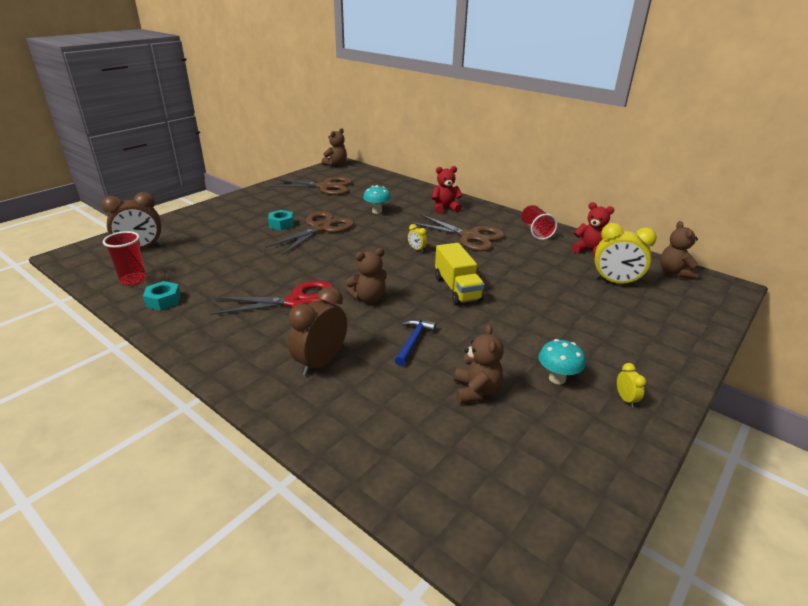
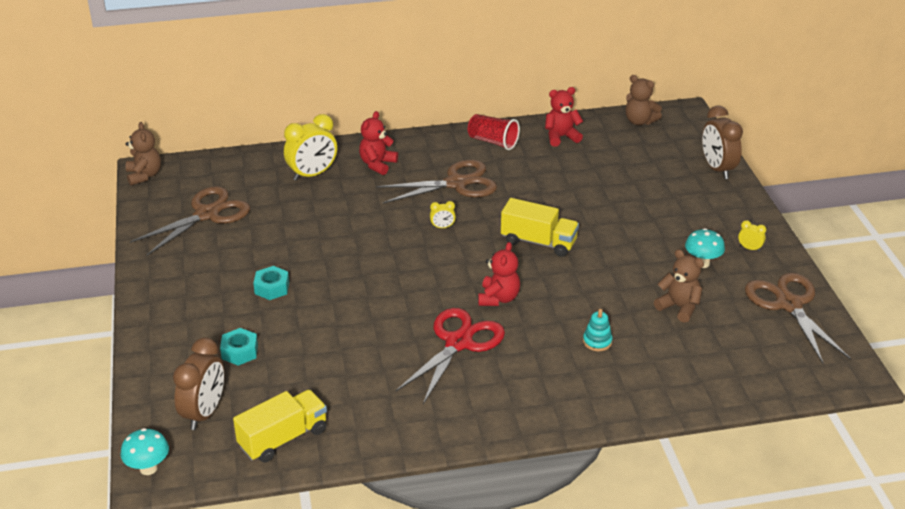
camera: 50 degrees left, 5 degrees up
red cup [103,231,147,286] -> yellow truck [233,390,327,462]
turquoise nut [143,281,181,311] -> turquoise nut moved to [220,328,258,366]
brown scissors [265,211,354,256] -> brown scissors moved to [745,273,851,364]
brown clock [288,286,347,376] -> brown clock moved to [702,106,743,179]
brown teddy bear [346,248,387,303] -> red teddy bear [478,242,520,306]
turquoise mushroom [363,185,391,214] -> turquoise mushroom moved to [121,428,169,475]
blue hammer [395,319,436,366] -> none
yellow clock [595,223,657,286] -> yellow clock moved to [284,114,337,181]
none -> turquoise stacking toy [583,309,613,351]

